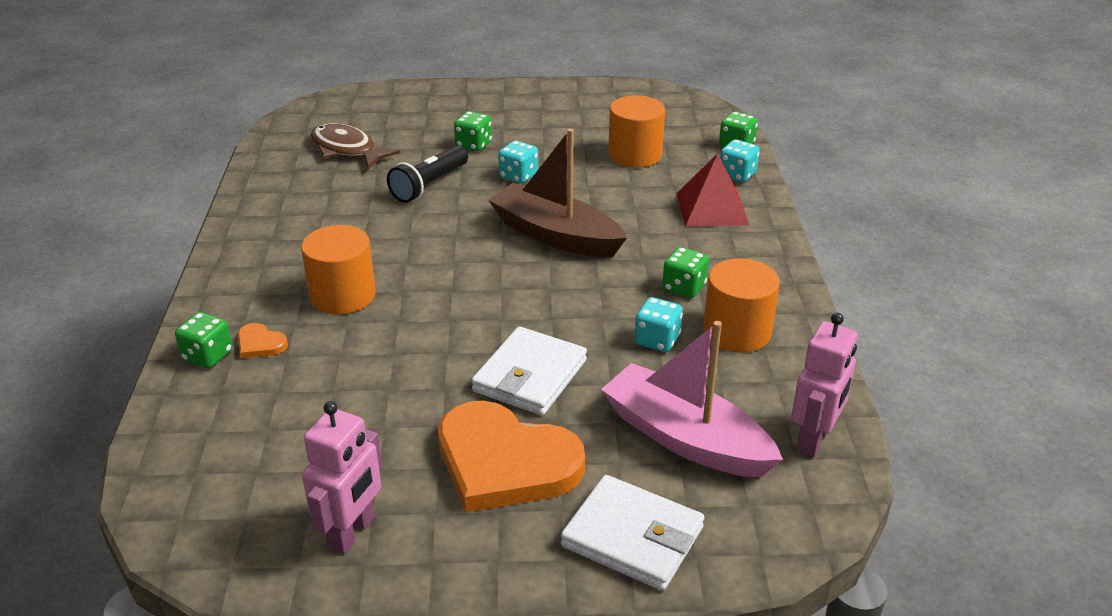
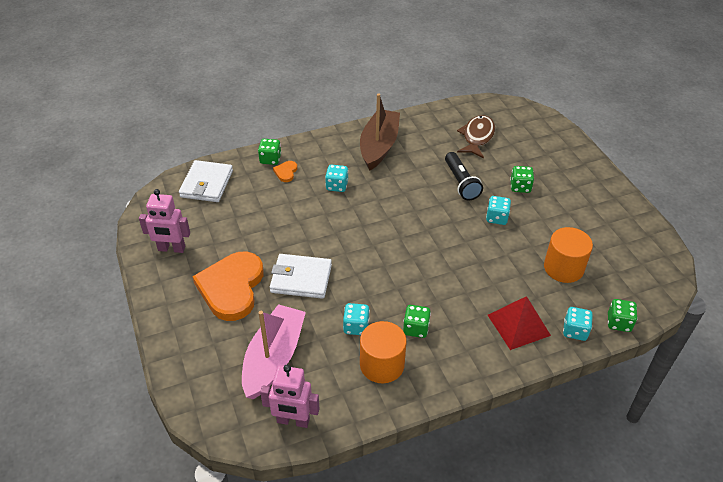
camera: 70 degrees right, 10 degrees up
orange cylinder [301,225,376,314] -> turquoise dice [325,164,348,192]
black flashlight [387,146,468,203] -> black flashlight turned 120 degrees counterclockwise [445,152,483,201]
brown boat [488,129,627,257] -> brown boat moved to [360,94,400,171]
white wallet [561,475,704,591] -> white wallet moved to [179,160,233,202]

